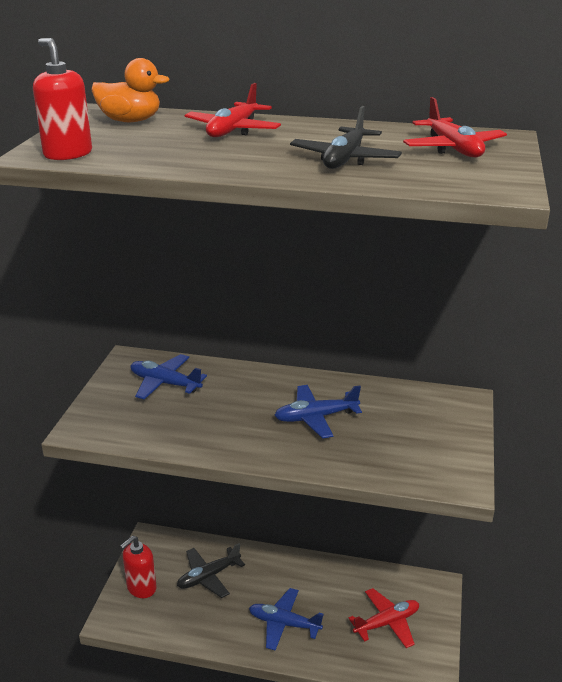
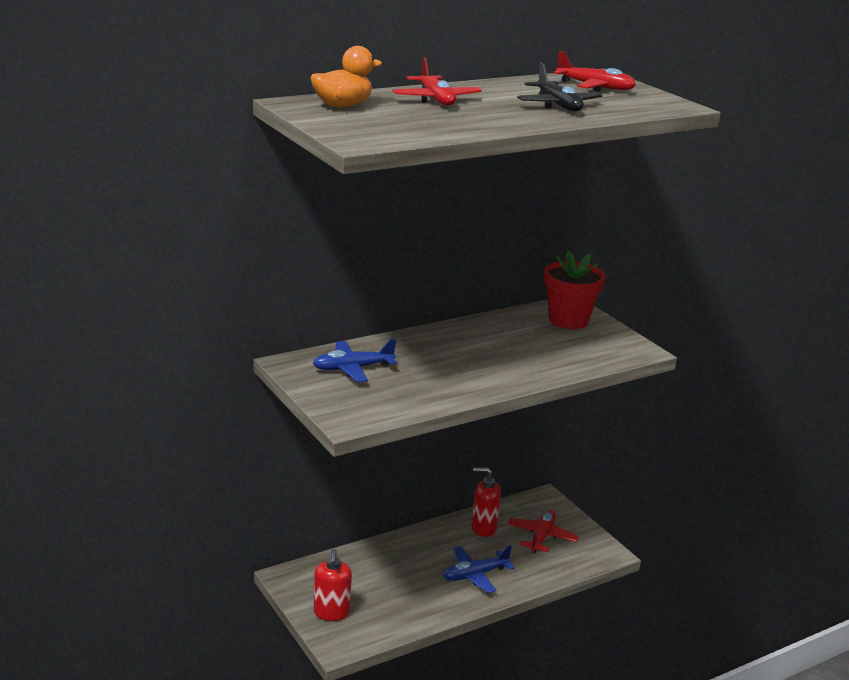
camera: 45 degrees left, 5 degrees down
red soap dispenser [33,38,92,160] -> red soap dispenser moved to [472,467,501,537]
black plane [177,543,245,598] -> none
blue plane [274,385,362,439] -> none
none -> red flower pot [544,251,605,329]

